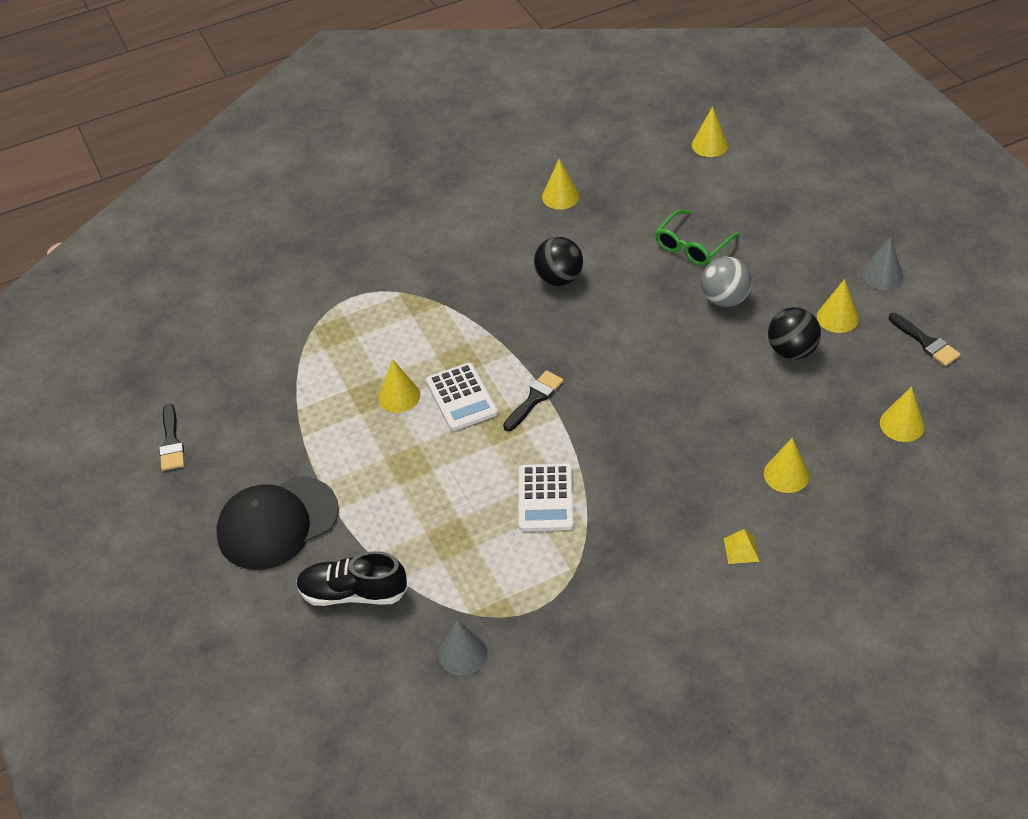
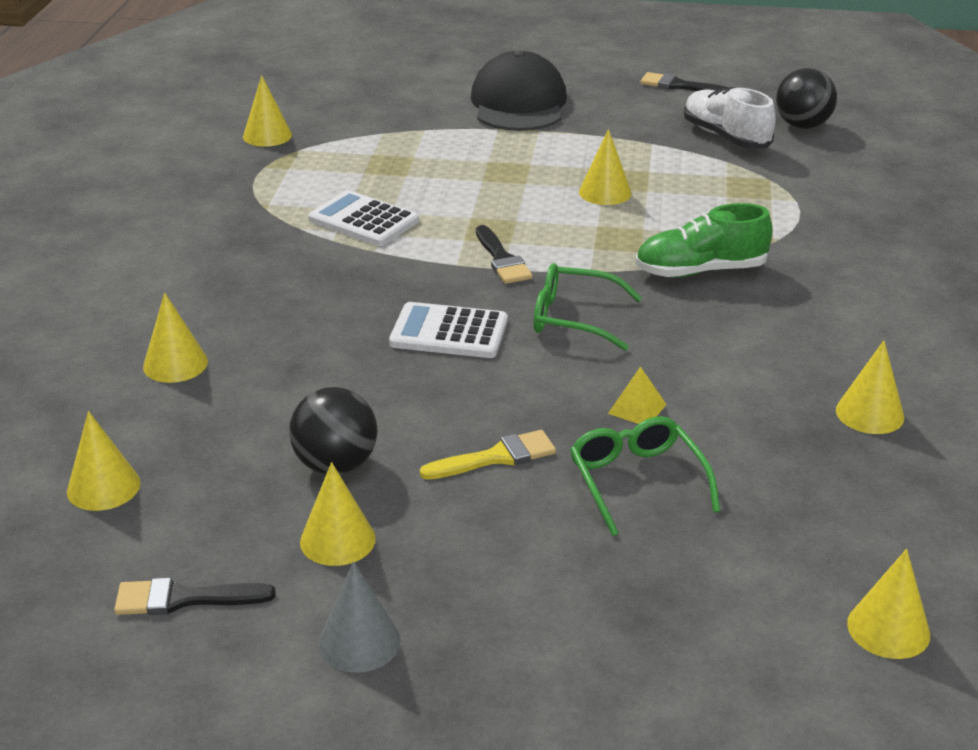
camera: 120 degrees right, 15 degrees down
black shoe [296,551,408,606] -> none
white calculator [426,363,498,431] -> white calculator moved to [389,302,508,358]
grey cone [438,620,487,676] -> yellow cone [243,75,292,147]
black ball [534,237,583,286] -> black ball moved to [776,68,837,129]
grey ball [701,257,752,307] -> yellow brush [420,430,556,480]
yellow pyramid [724,529,759,564] -> yellow pyramid moved to [608,367,667,424]
none -> green glasses [534,263,642,351]
none -> green shoe [635,203,773,278]
none -> white shoe [684,87,776,149]

